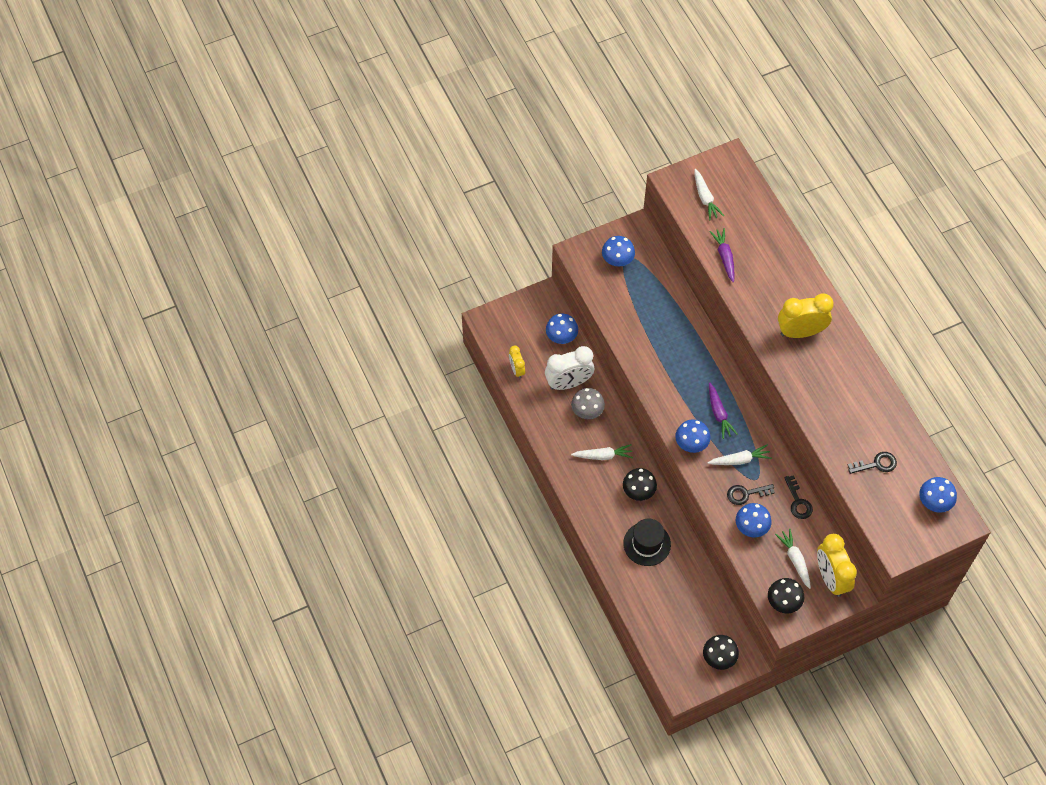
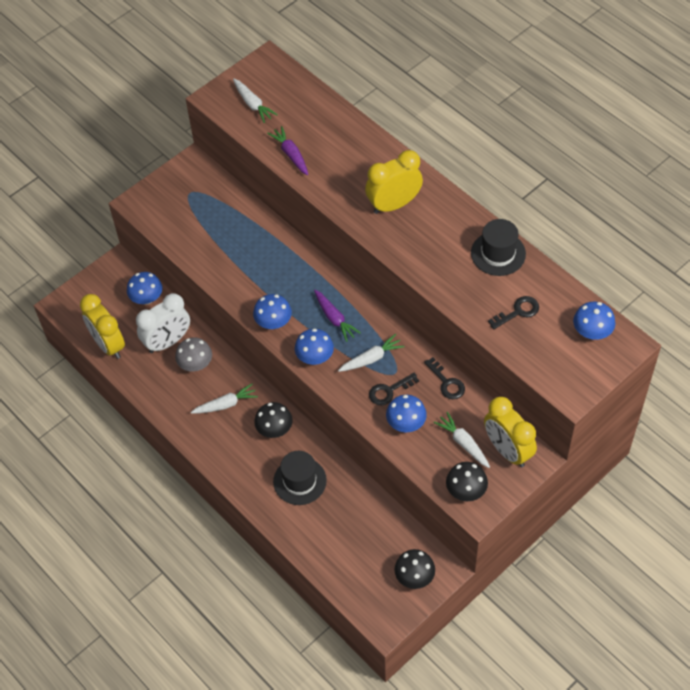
camera: 15 degrees left, 5 degrees down
yellow clock [509,346,525,379] -> yellow clock [80,294,125,359], size x1.81
blue mushroom [602,236,635,266] -> blue mushroom moved to [253,294,292,329]
none -> black hat [471,219,526,276]

